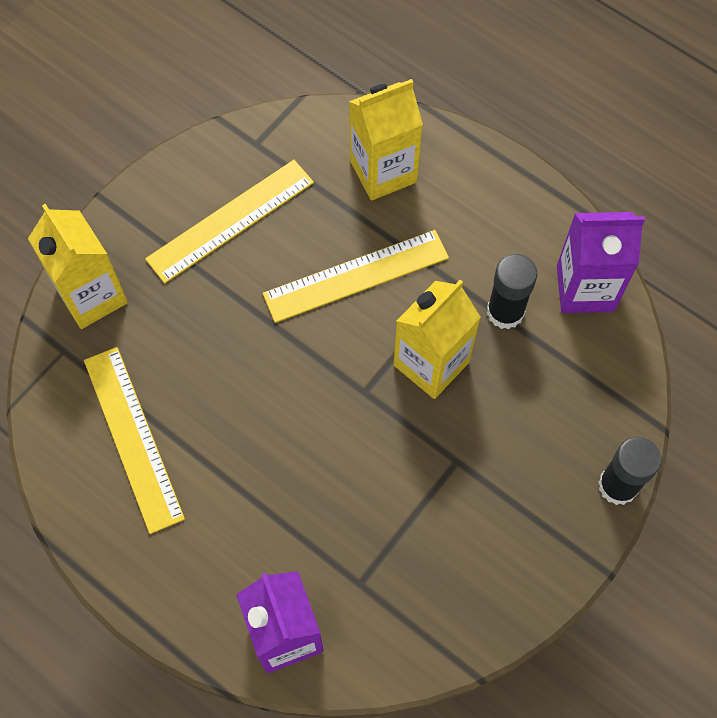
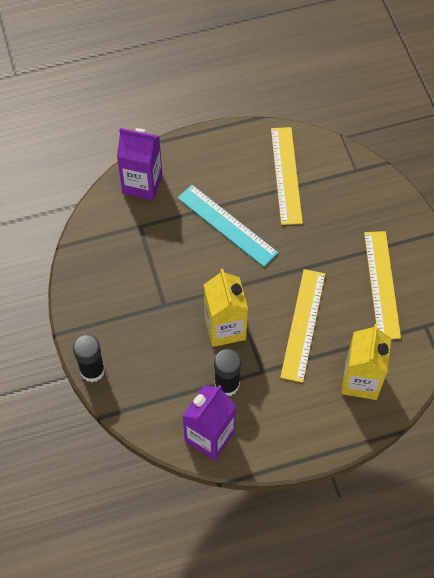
camera: 125 degrees right, 5 degrees down
yellow carton [28,204,128,329] -> none
yellow ruler [84,347,185,534] -> yellow ruler turned 75 degrees clockwise [271,127,303,225]
none -> turquoise ruler [178,185,278,267]

